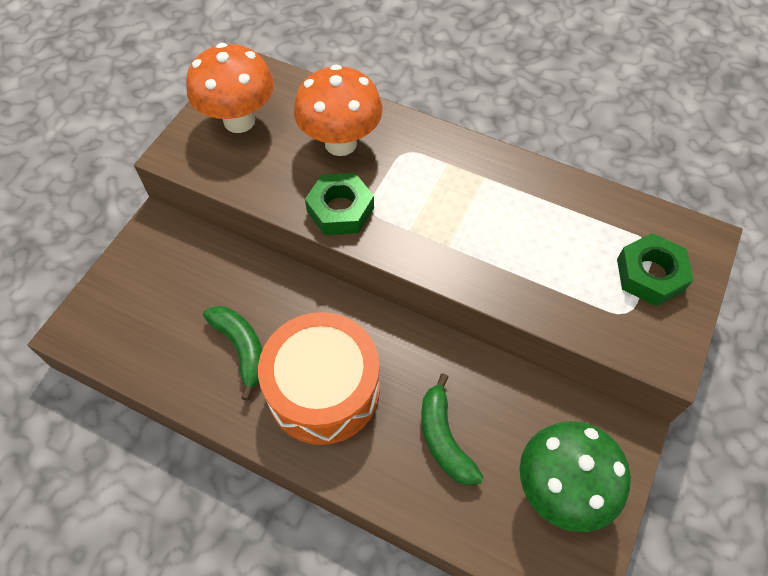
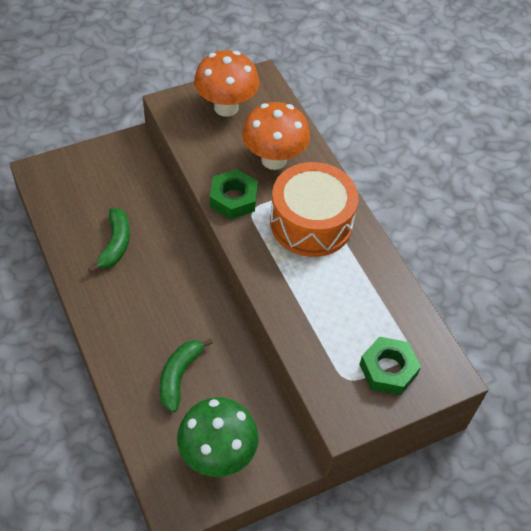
camera: 35 degrees right, 5 degrees down
orange drum [258,312,380,445] -> orange drum moved to [270,162,359,257]

